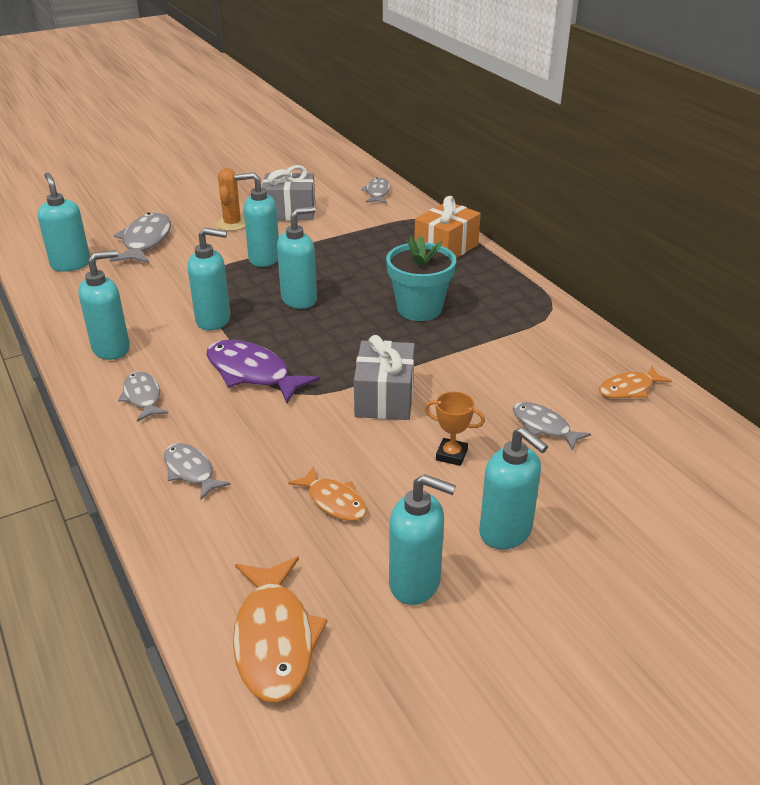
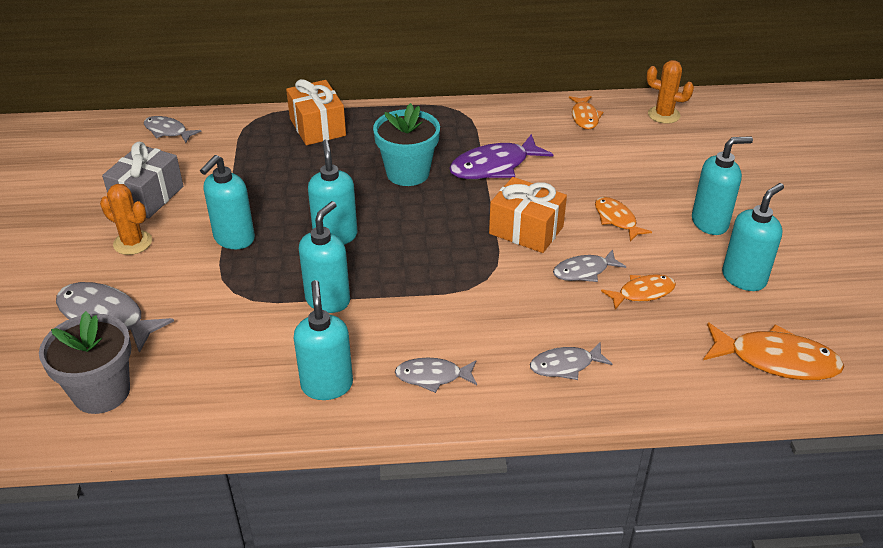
camera: 65 degrees left, 5 degrees up
turquoise soap dispenser [38,173,90,272] -> grey flower pot [39,311,132,414]
purple fish [207,340,320,403] -> purple fish moved to [449,134,553,179]
grey gift [354,335,415,420] -> orange gift [489,177,567,253]
orange trophy [424,391,485,466] -> orange fish [595,197,652,241]
grey fish [513,402,591,451] -> grey fish moved to [553,249,626,282]
none -> orange cactus [647,60,694,124]

